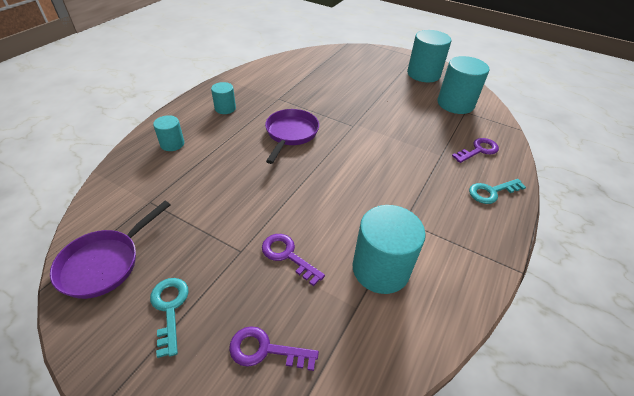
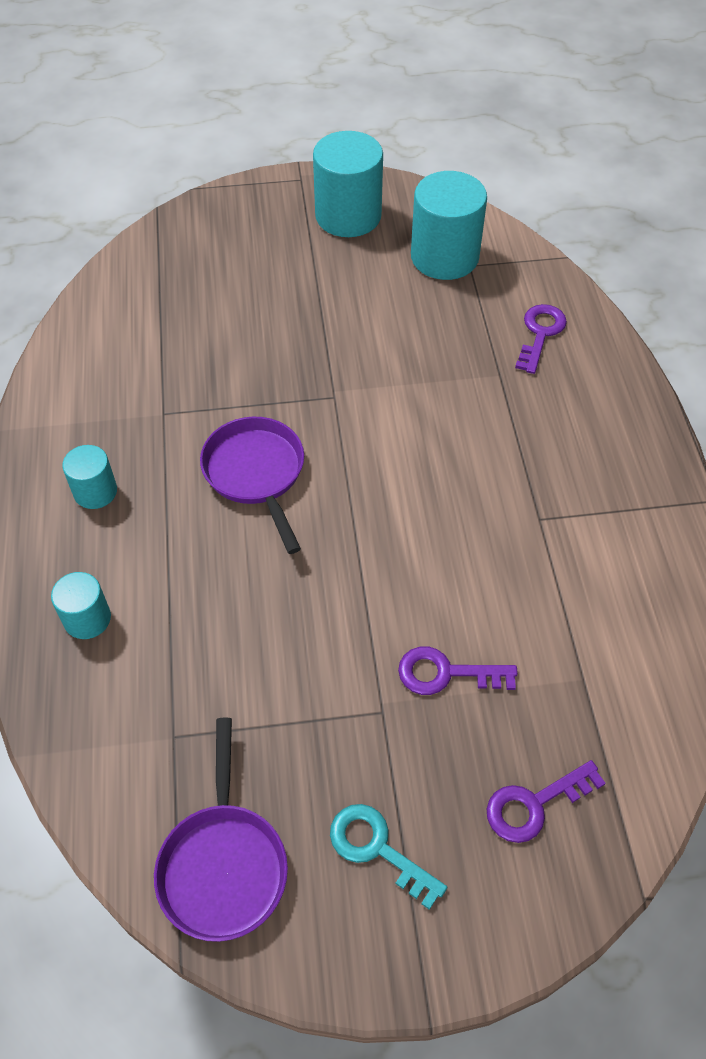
camera: 35 degrees left, 10 degrees up
turquoise cylinder [352,205,426,294] -> none
turquoise key [469,179,526,204] -> none

